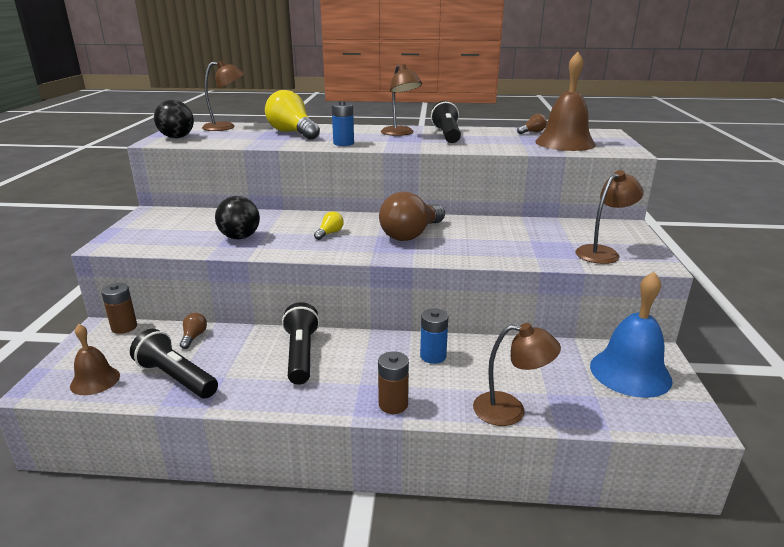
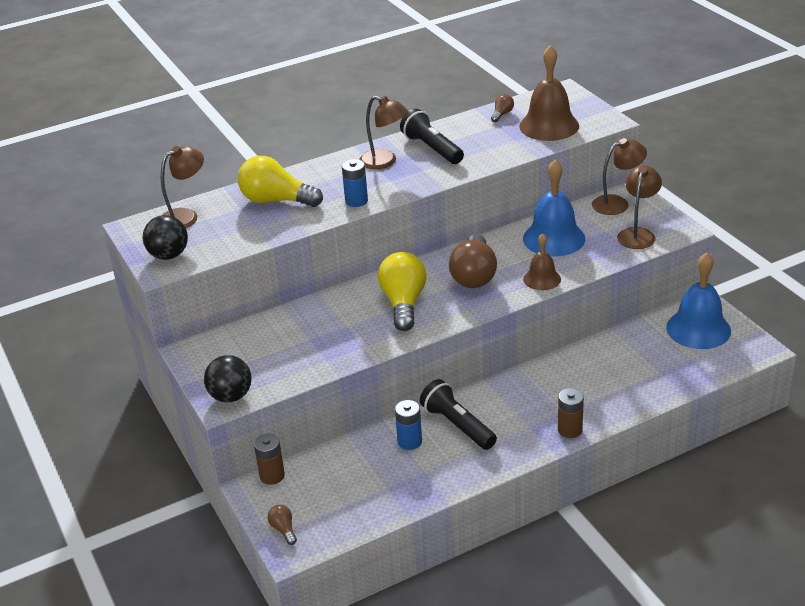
camera: 30 degrees left, 10 degrees up
brown bell [70,324,120,395] -> brown bell moved to [523,233,561,290]
black flashlight [130,329,218,398] -> none
brown light bulb [180,313,207,349] -> brown light bulb moved to [268,505,297,545]
black ball [215,196,260,239] -> black ball moved to [204,355,251,402]
yellow light bulb [314,211,344,240] -> yellow light bulb [378,252,427,331], size x2.25
blue battery [420,308,448,364] -> blue battery moved to [395,400,422,450]
brown lamp [473,323,561,426] -> brown lamp moved to [592,138,647,215]
none -> blue bell [523,159,585,256]

